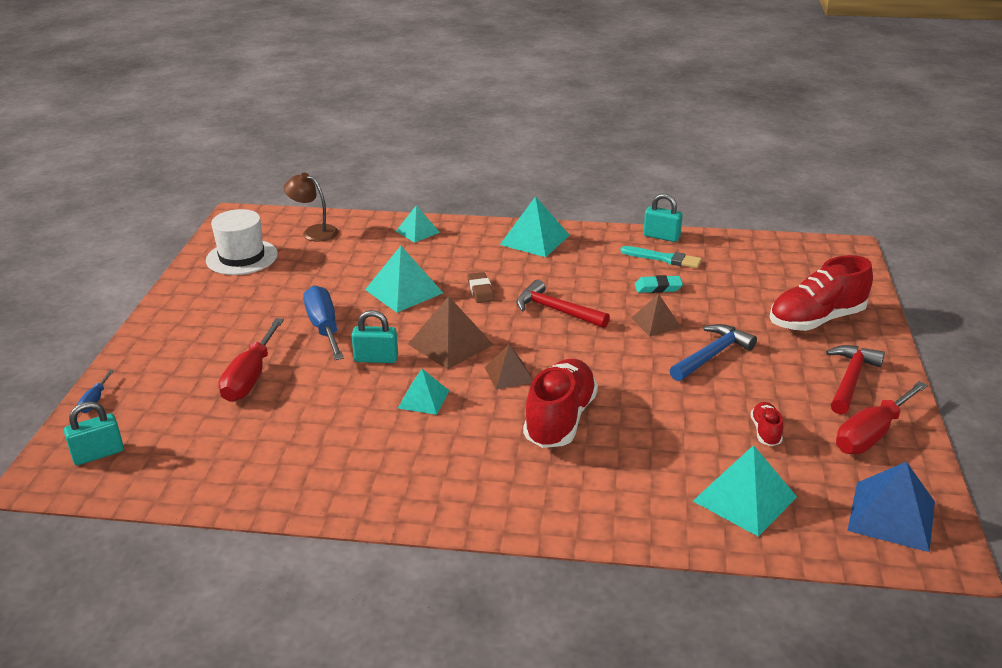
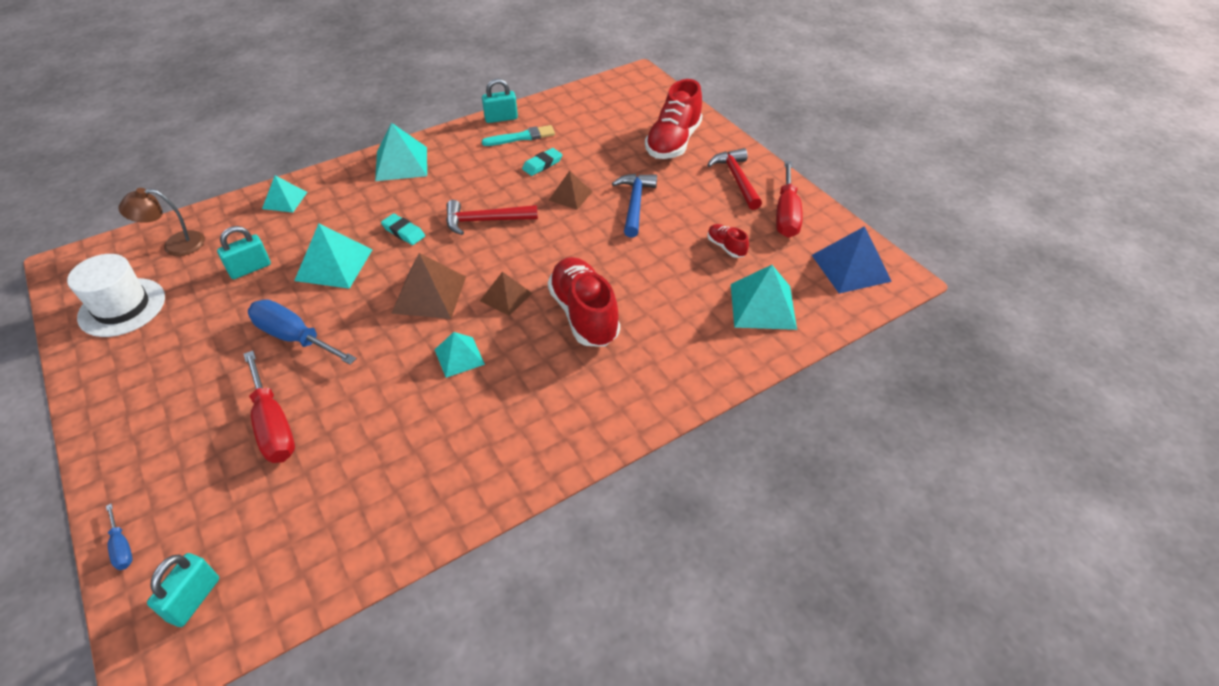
camera: 40 degrees left, 15 degrees up
turquoise padlock [351,310,398,363] -> turquoise padlock moved to [217,226,271,279]
brown eraser [467,272,495,303] -> turquoise eraser [381,213,425,245]

